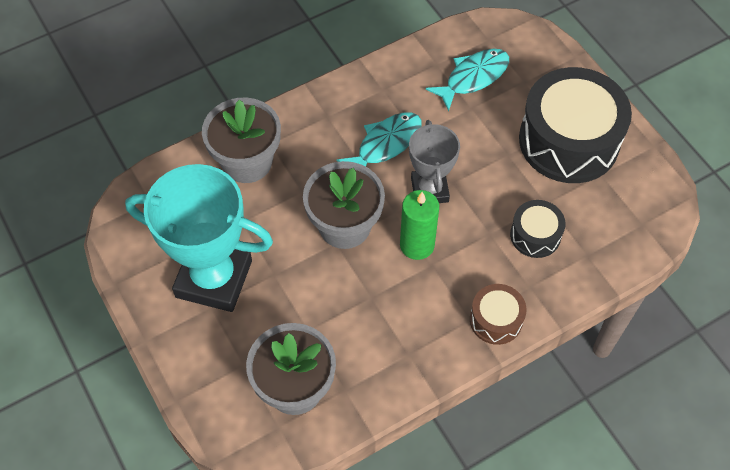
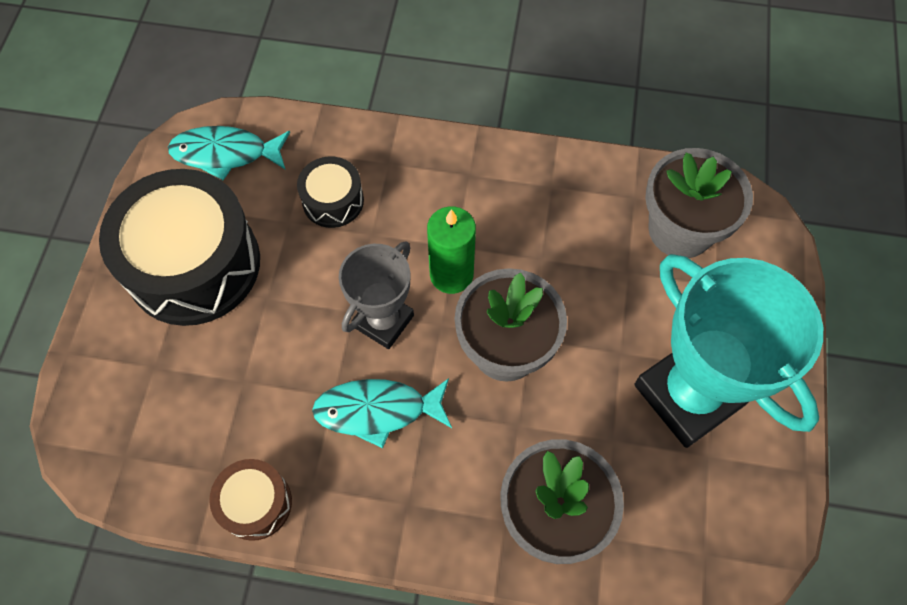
camera: 140 degrees left, 5 degrees up
turquoise fish [426,48,509,112] -> turquoise fish moved to [168,126,290,180]
brown drum [470,284,527,345] -> brown drum moved to [209,459,292,541]

